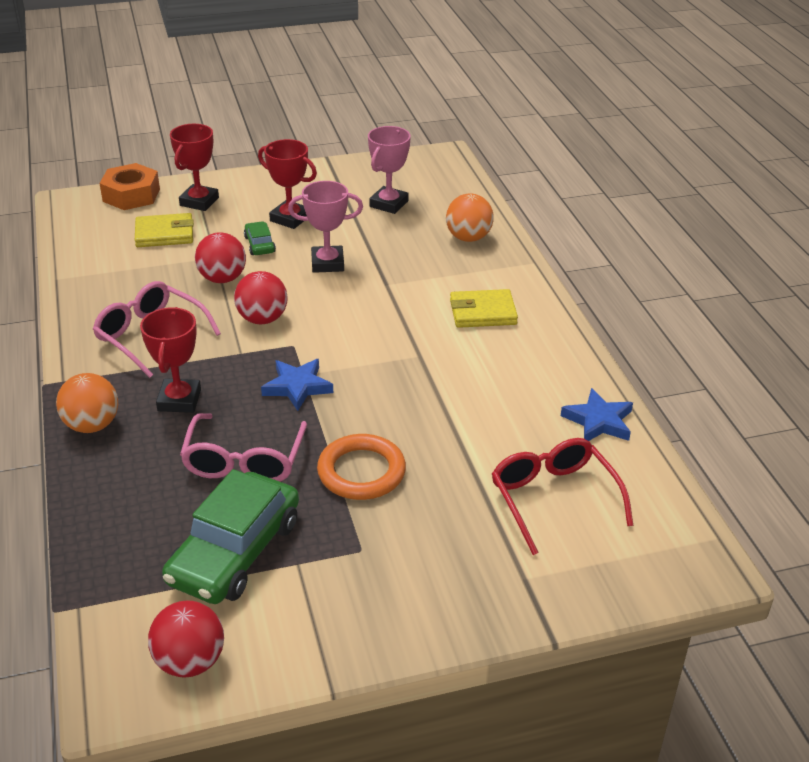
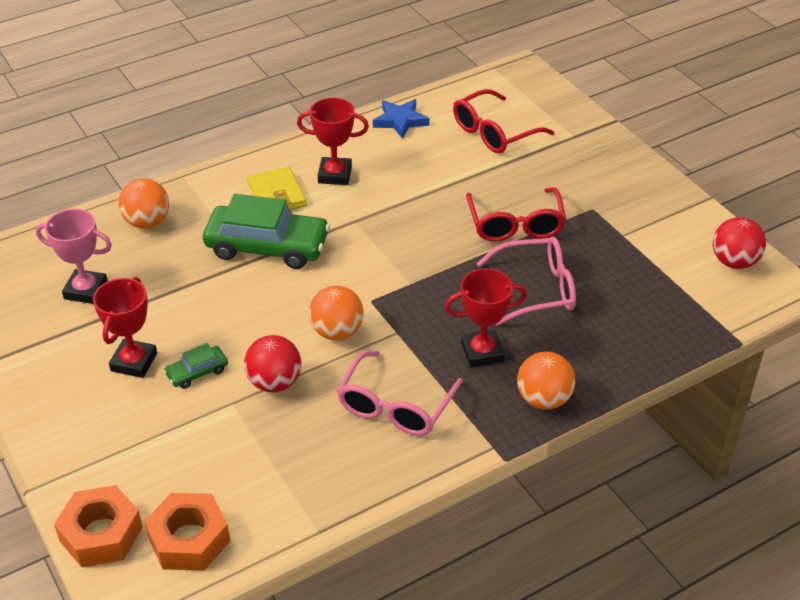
camera: 105 degrees left, 5 degrees up
yellow wallet [135,213,194,247] -> none
green car [162,469,299,604] -> green car moved to [203,194,330,269]
red trophy [170,124,219,211] -> red trophy moved to [297,98,369,185]
red ball [234,271,288,324] -> orange ball [309,286,364,340]
blue star [261,359,333,411] -> none
pink trophy [288,181,363,273] -> none
orange ring [317,434,406,500] -> red glasses [466,187,566,242]
none -> orange nut [144,493,230,571]

